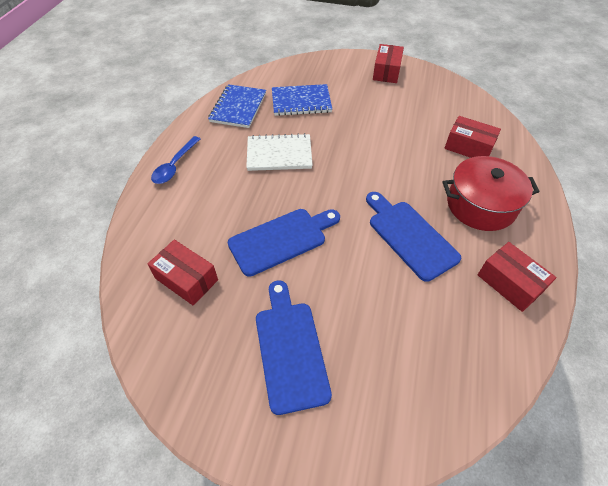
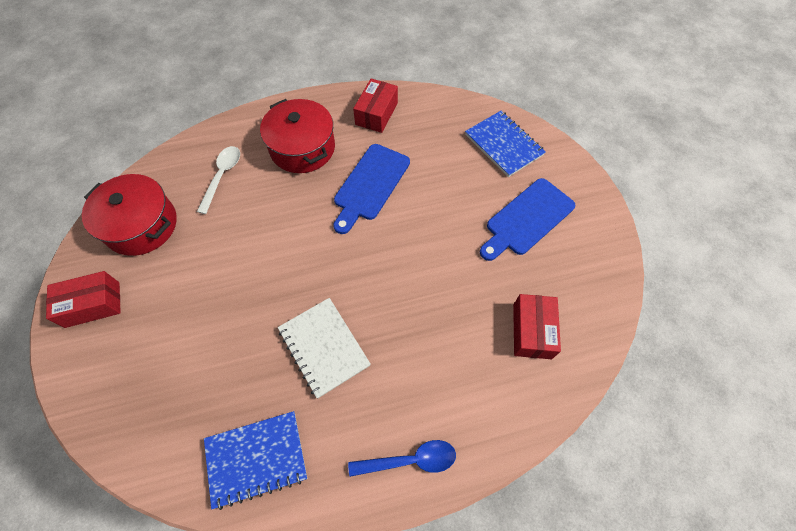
camera: 120 degrees left, 10 degrees up
blue cutting board [228,209,340,277] -> none
blue notebook [272,84,332,116] -> blue notebook moved to [465,111,546,177]
red box [445,116,501,158] -> white spoon [197,146,240,214]
none -> red pot [82,174,177,256]

